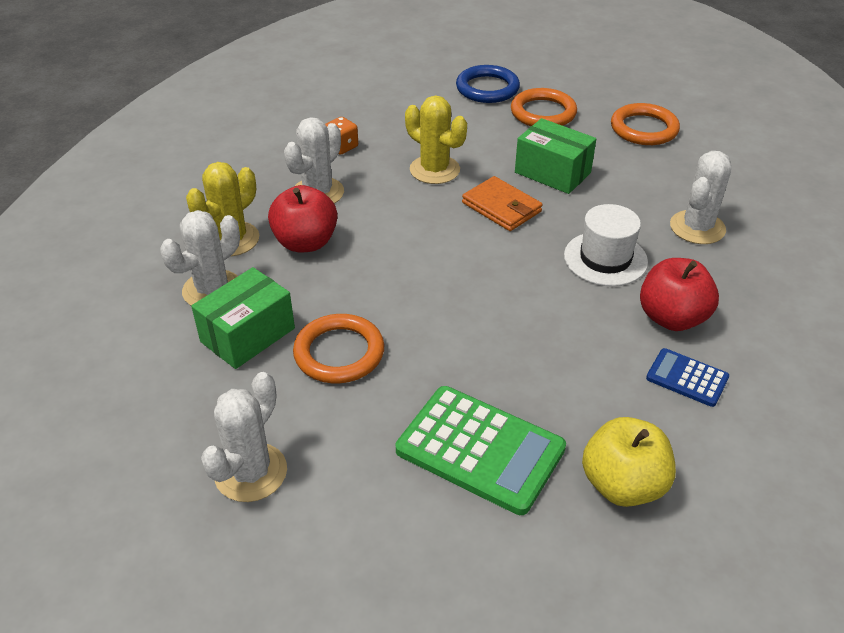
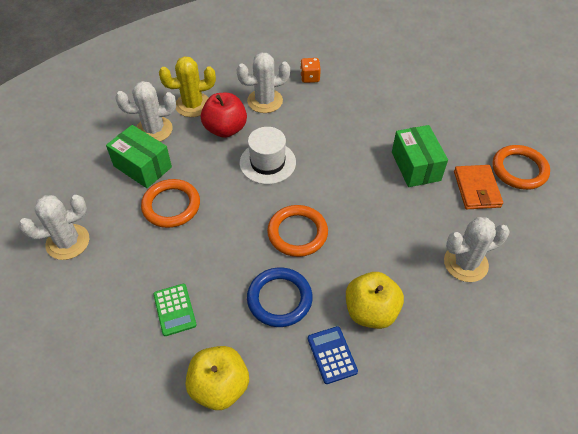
camera: 40 degrees right, 10 degrees up
green box [191,267,295,369] -> green box turned 45 degrees clockwise [106,125,172,188]
green calculator [396,386,566,515] -> green calculator [153,284,197,336], size x0.52
yellow cactus [405,96,467,184] -> none
blue ring [456,65,520,103] -> blue ring moved to [247,267,313,327]
orange wallet [462,176,543,231] -> orange wallet moved to [454,165,503,209]
orange ring [511,88,577,126] -> orange ring moved to [267,205,328,257]
white hat [564,204,648,286] -> white hat moved to [240,127,296,184]
red apple [640,258,719,331] -> yellow apple [346,272,404,329]

